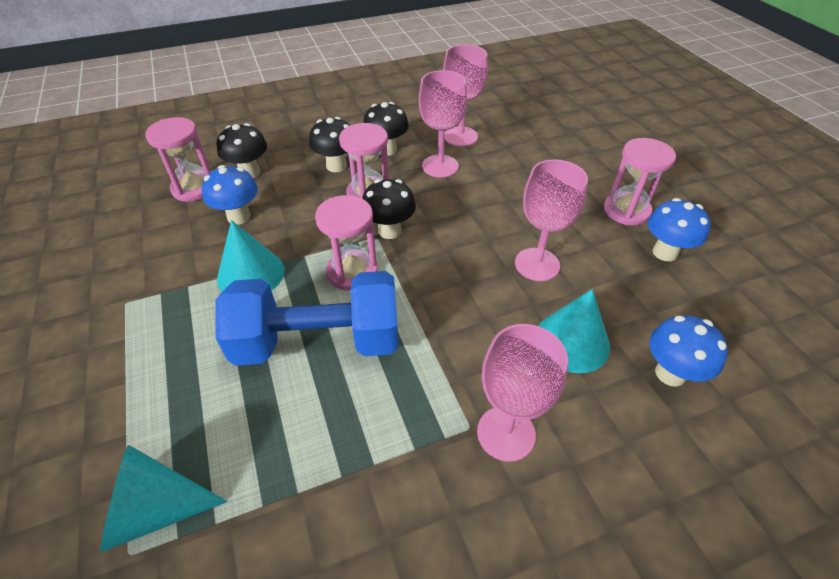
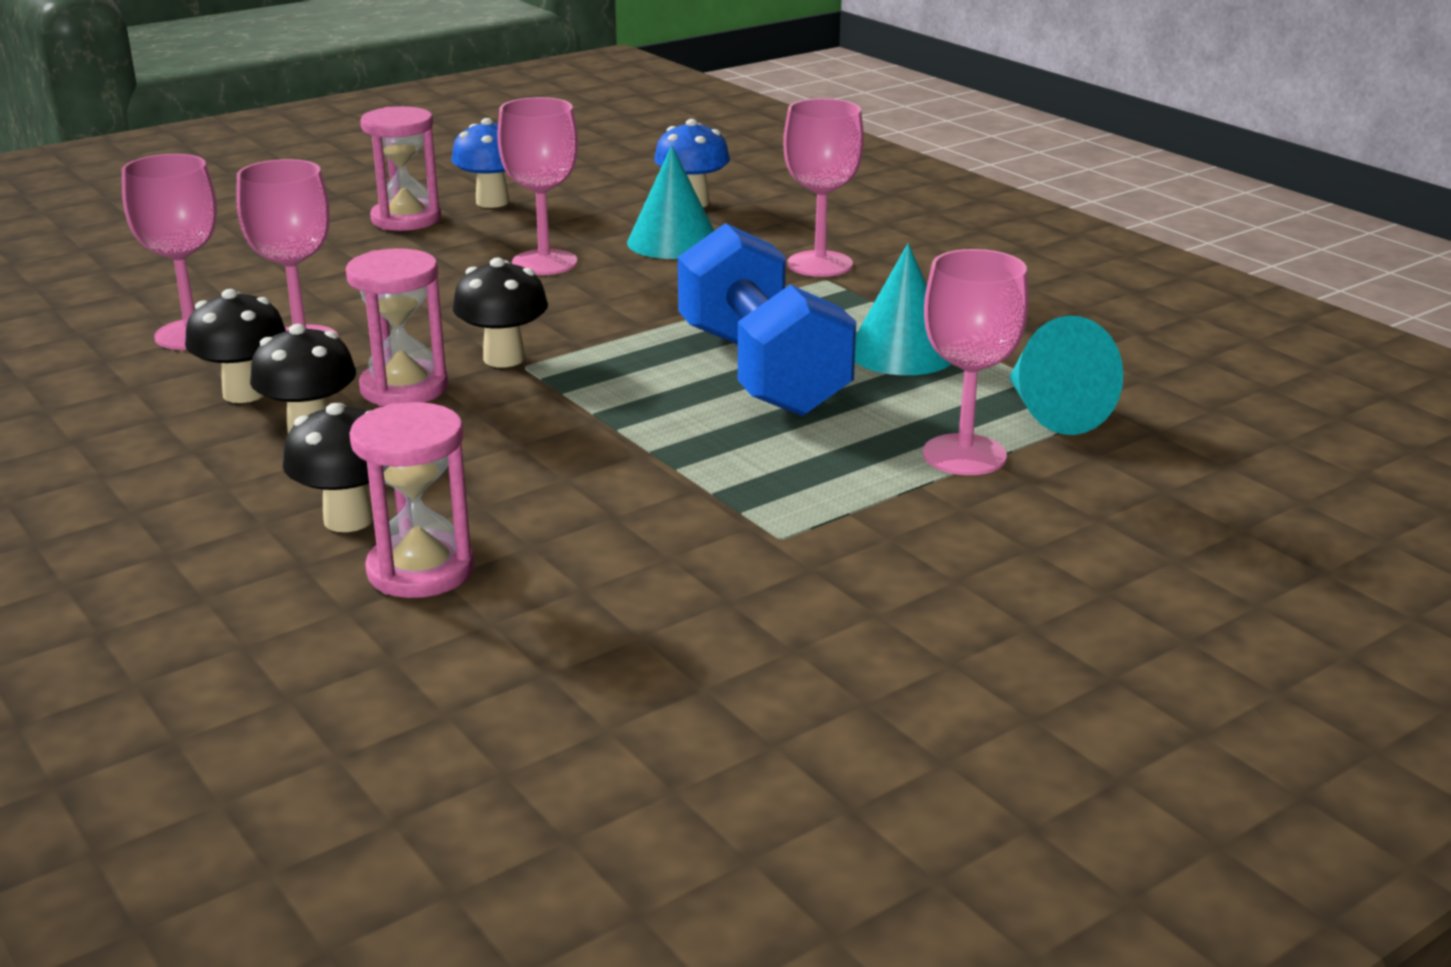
camera: 105 degrees left, 20 degrees down
blue mushroom [202,165,258,225] -> none
turquoise cone [217,220,284,292] -> turquoise cone moved to [855,243,951,375]
pink hourglass [315,195,378,291] -> none
none -> pink goblet [923,249,1029,475]

